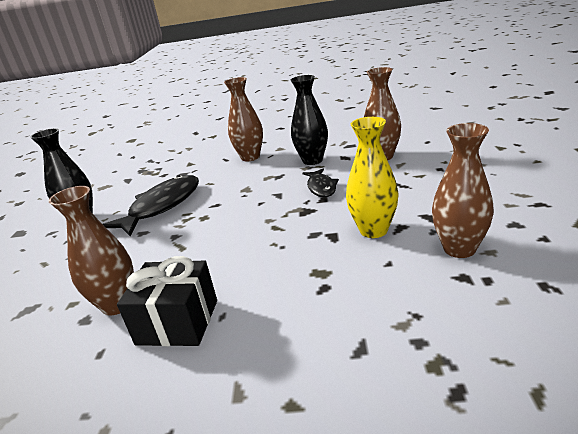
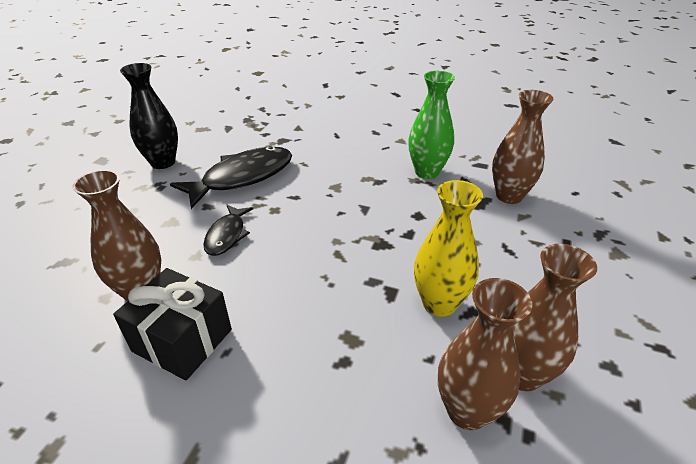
camera: 15 degrees right, 10 degrees up
brown vase [224,77,263,161] -> brown vase moved to [438,278,532,430]
black vase [291,75,328,165] -> green vase [408,71,455,179]
black fish [302,168,339,197] -> black fish moved to [203,205,253,256]

